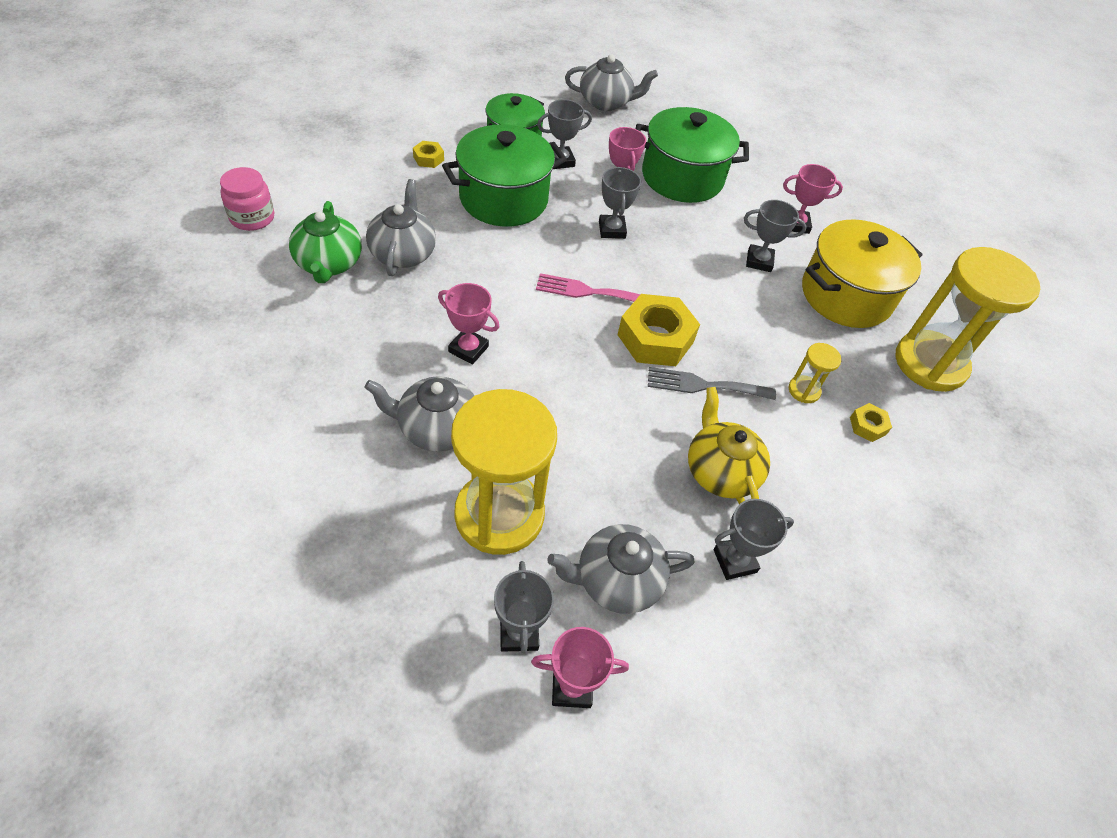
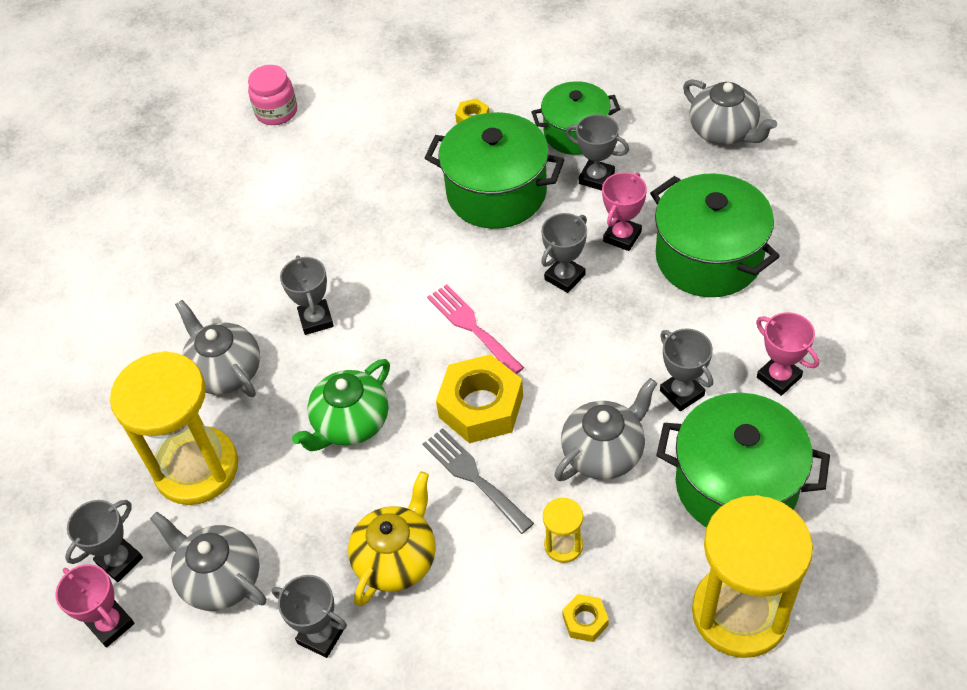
camera: 55 degrees right, 0 degrees up
green teapot [289,201,362,283] -> green teapot moved to [292,359,390,451]
grey teapot [366,179,436,276] -> grey teapot moved to [554,378,657,481]
pink trophy [438,283,500,365] -> grey trophy [280,255,334,335]
yellow pot [802,219,923,328] -> green pot [656,393,830,527]

